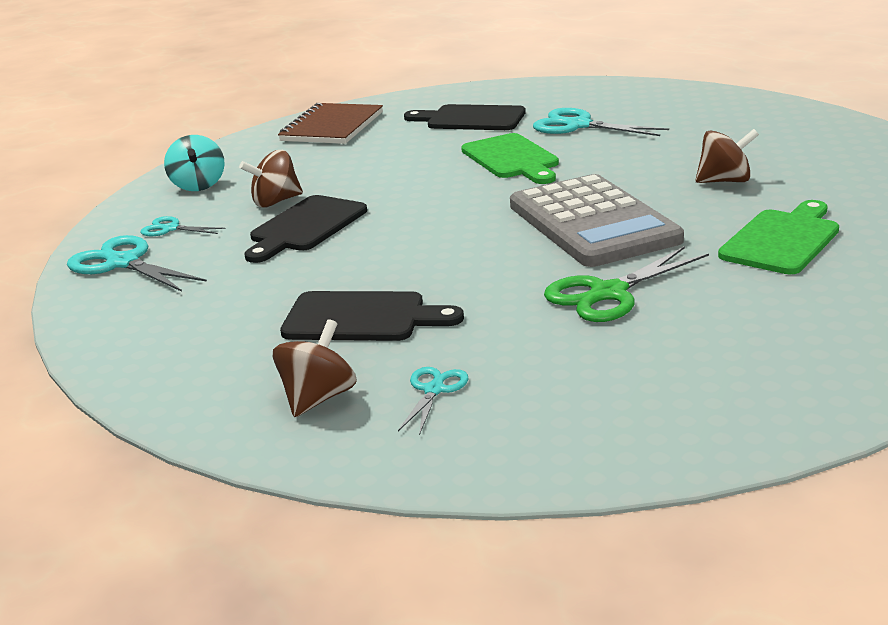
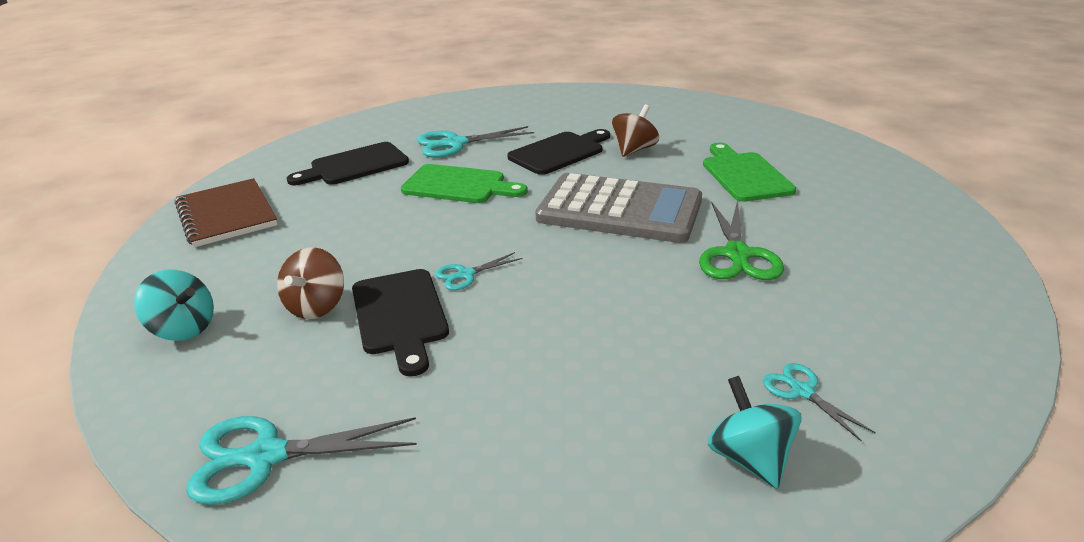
camera: 50 degrees left, 5 degrees up
turquoise scissors [140,216,226,236] -> turquoise scissors moved to [435,252,523,290]
brown spinning top [273,319,357,417] -> turquoise spinning top [708,376,802,489]
black cutting board [280,291,464,341] -> black cutting board moved to [507,129,610,175]

